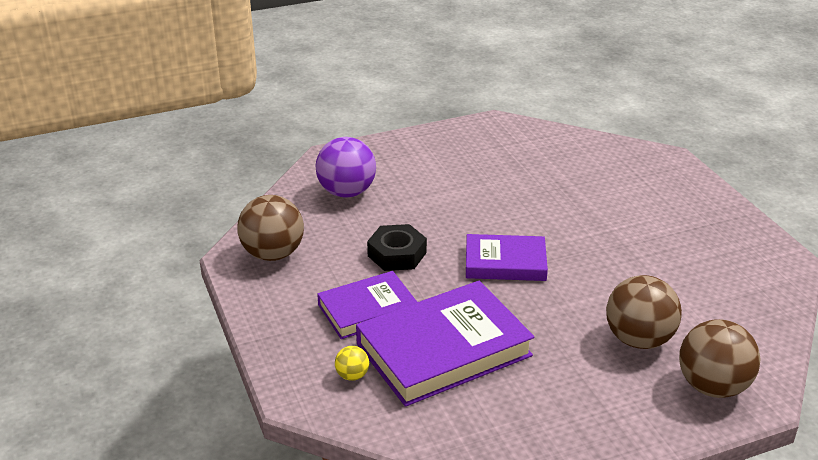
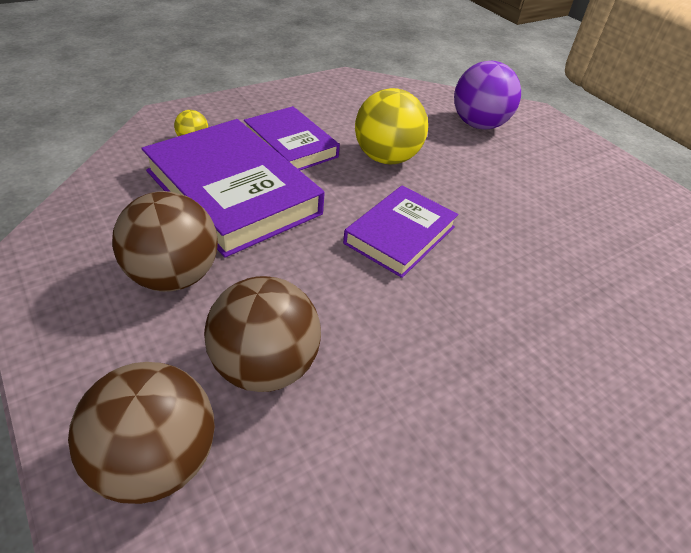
camera: 75 degrees right, 10 degrees up
brown ball [237,195,304,261] -> brown ball moved to [112,191,218,292]
black nut [367,224,427,271] -> yellow ball [355,88,428,164]
purple book [466,234,548,281] -> purple book turned 45 degrees clockwise [343,186,459,278]

